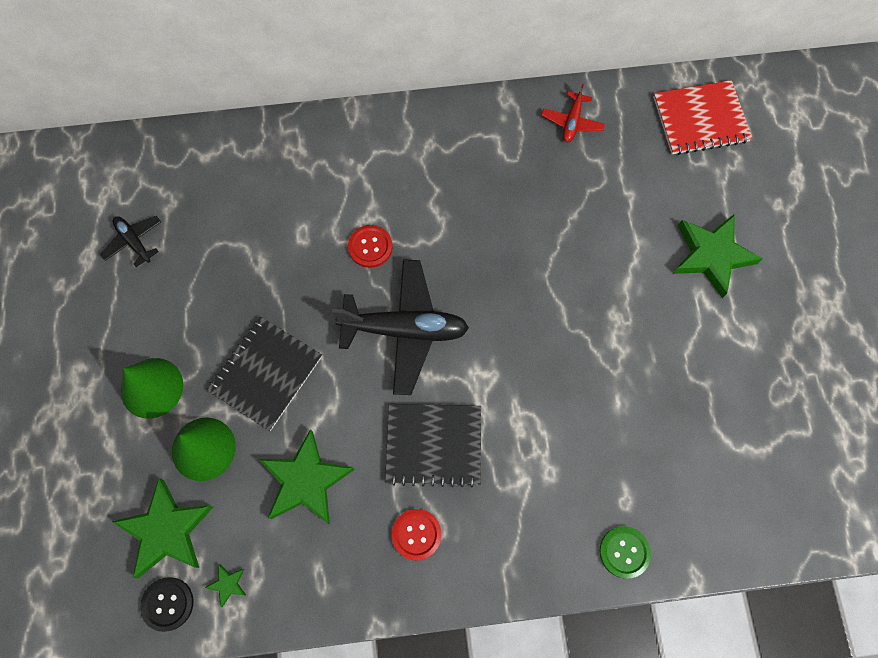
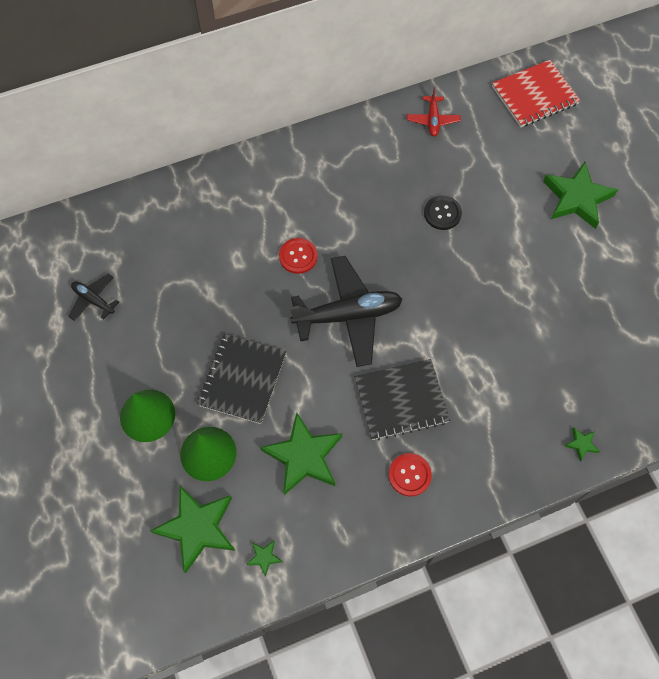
camera: 15 degrees left, 5 degrees down
black button [140,577,193,632] -> black button moved to [424,195,462,230]
green button [599,526,651,579] -> green star [564,427,600,461]

